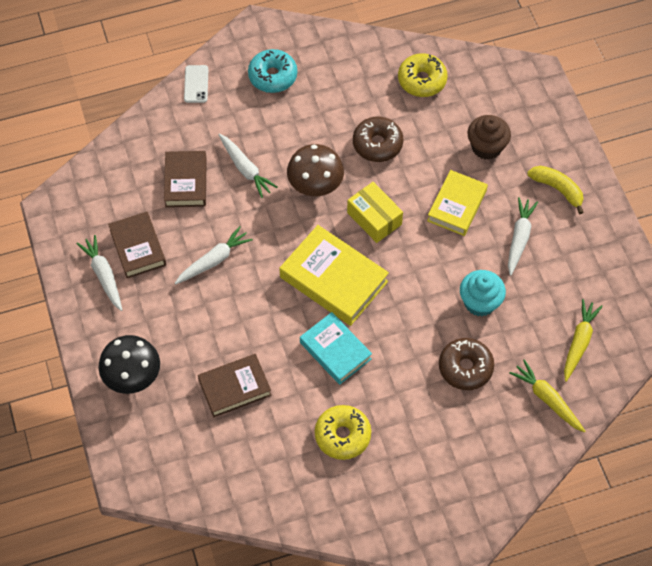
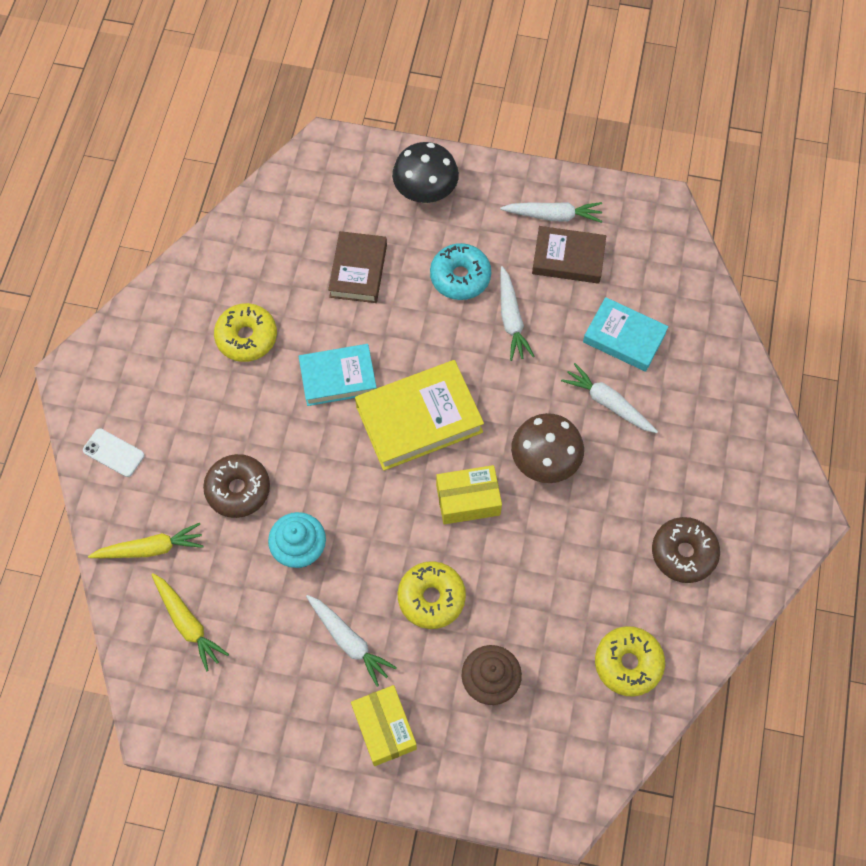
camera: 120 degrees right, 5 degrees up
brown book [164,151,207,207] -> turquoise book [583,297,669,372]
white phone [184,65,208,103] -> white phone moved to [83,428,144,477]
white carrot [218,134,278,198] -> white carrot turned 45 degrees clockwise [561,363,658,433]
turquoise donut [248,49,297,93] -> turquoise donut moved to [430,243,491,300]
brown donut [353,117,403,162] -> brown donut moved to [652,517,720,583]
yellow book [427,170,488,236] -> yellow donut [398,561,466,629]
yellow banana [527,166,584,214] -> yellow box [351,685,417,766]

